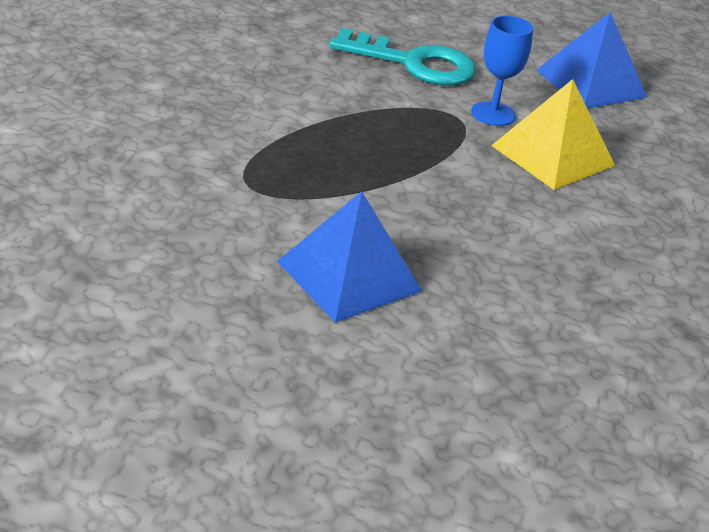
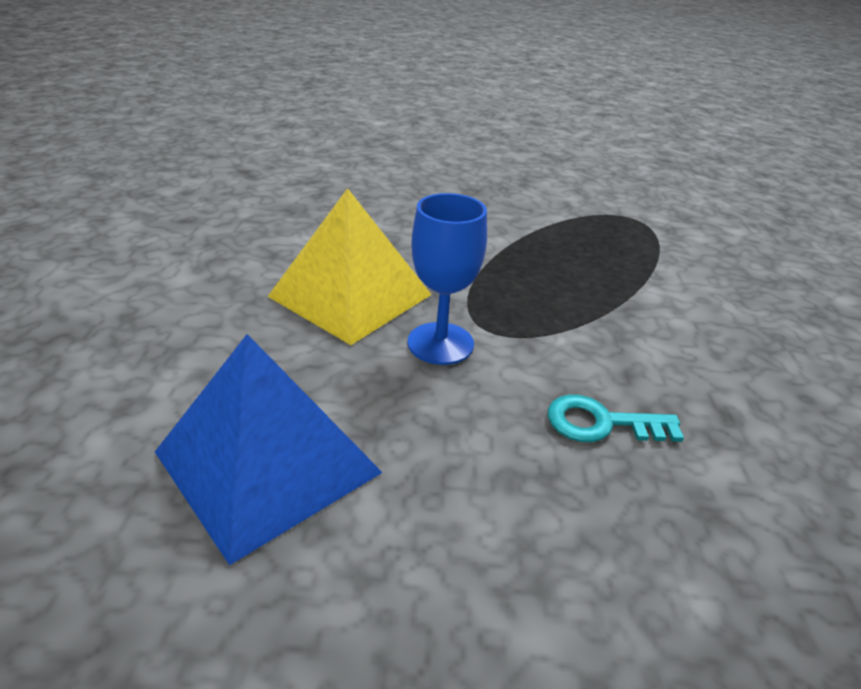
camera: 170 degrees right, 0 degrees up
blue pyramid [277,191,422,323] -> none
turquoise key [330,28,476,85] -> turquoise key [548,394,684,442], size x0.49

